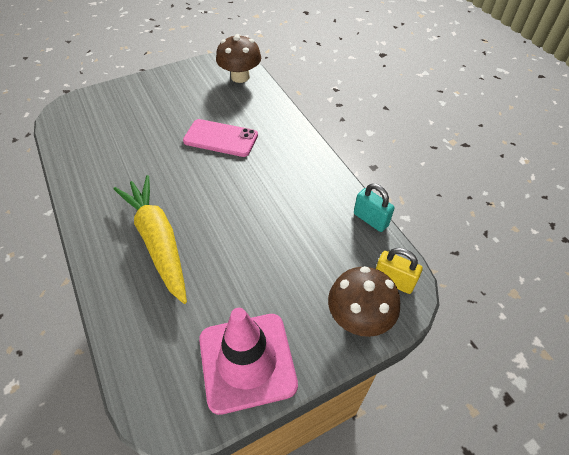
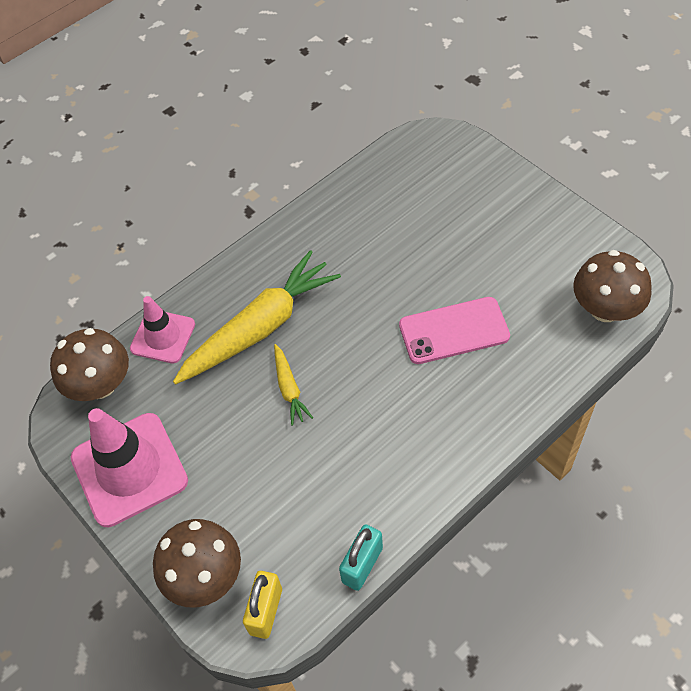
camera: 80 degrees right, 5 degrees up
pink phone [183,119,258,157] -> pink phone turned 75 degrees clockwise [399,297,510,364]
none -> brown mushroom [50,328,129,401]
none -> pink traffic cone [130,296,195,363]
none -> yellow carrot [274,344,313,425]

